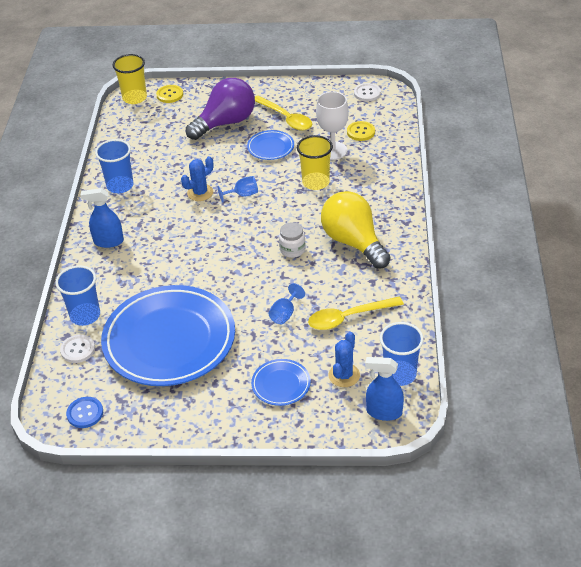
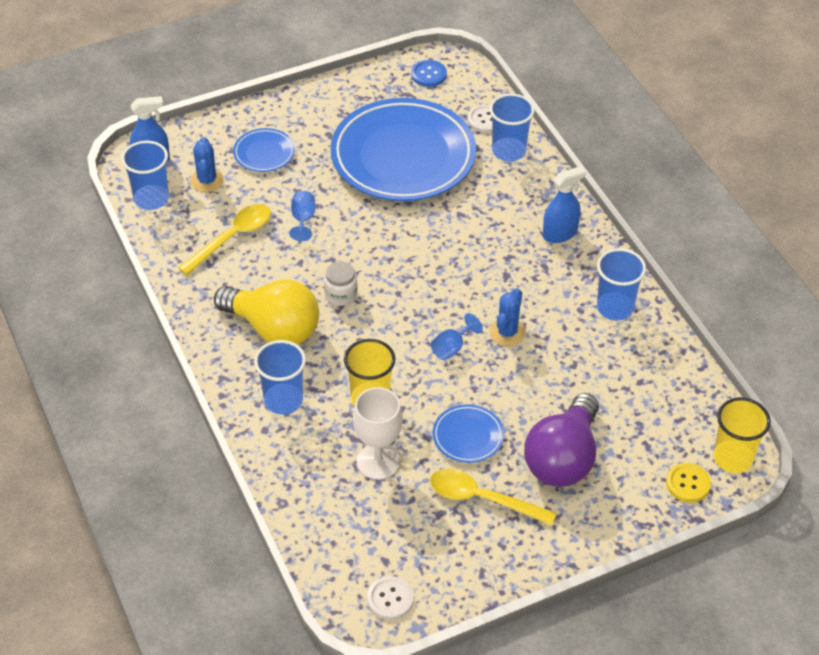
camera: 150 degrees right, 5 degrees up
yellow button [347,121,375,141] -> none
none -> blue cup [254,340,306,415]

